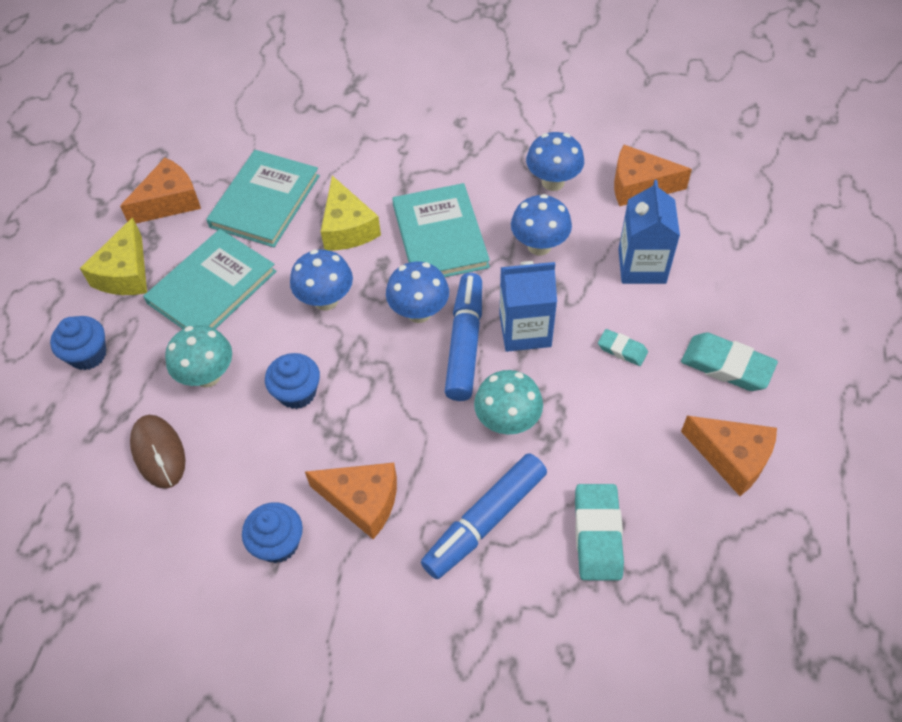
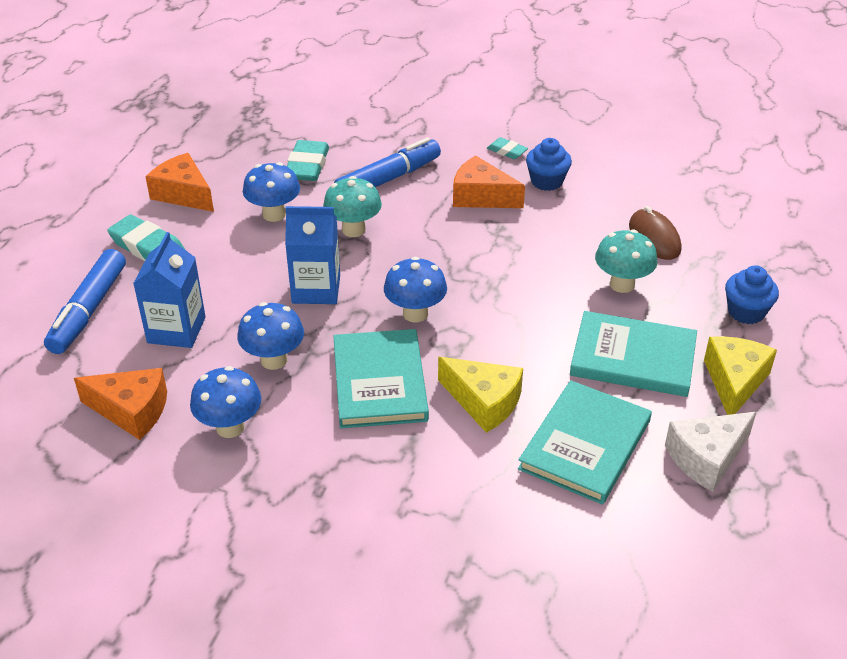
camera: 175 degrees left, 15 degrees down
orange cheese [120,158,201,223] -> white cheese [665,412,756,492]
turquoise book [143,229,277,329] -> turquoise book turned 60 degrees clockwise [570,311,697,397]
blue cupcake [265,353,320,409] -> none
blue mushroom [290,249,353,311] -> blue mushroom moved to [243,162,300,222]
yellow cheese [321,176,381,250] -> yellow cheese turned 135 degrees clockwise [438,357,523,433]
blue marker [445,273,482,401] -> blue marker moved to [44,249,126,354]
turquoise eraser [598,329,648,366] -> turquoise eraser moved to [487,137,528,159]

